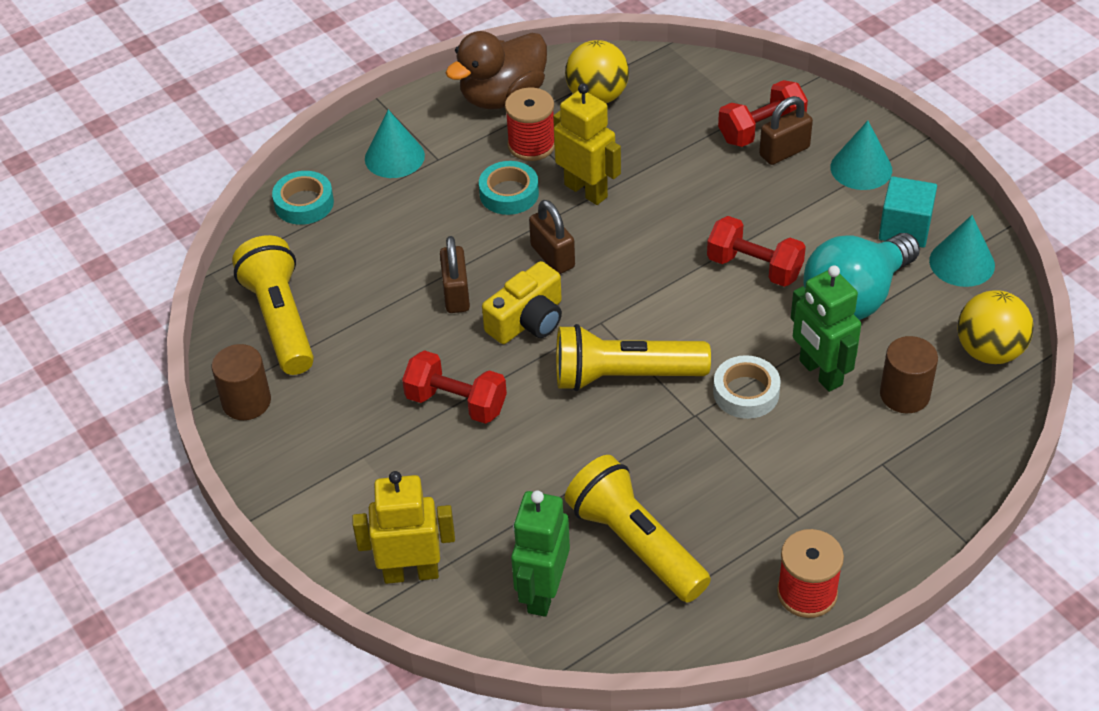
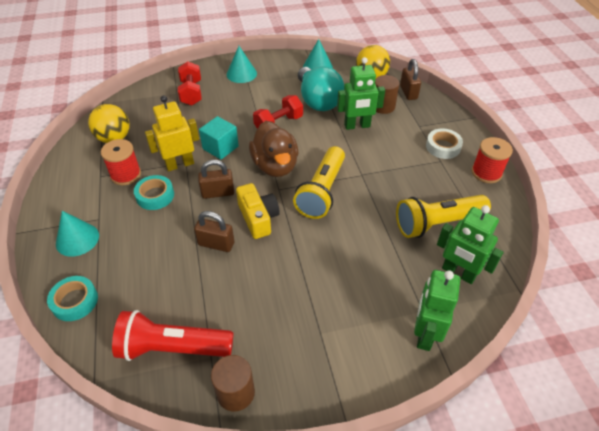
camera: 70 degrees left, 0 degrees up
yellow flashlight [232,235,314,375] -> red flashlight [112,310,233,361]
yellow robot [352,471,455,584] -> green robot [414,270,460,351]
red dumbbell [402,350,507,424] -> none
brown duck [446,31,547,109] -> brown duck moved to [249,121,298,177]
white tape [713,355,781,419] -> white tape moved to [426,128,463,159]
brown padlock [759,96,813,165] -> brown padlock moved to [400,59,421,100]
turquoise cube [879,176,937,248] -> turquoise cube moved to [199,116,239,160]

